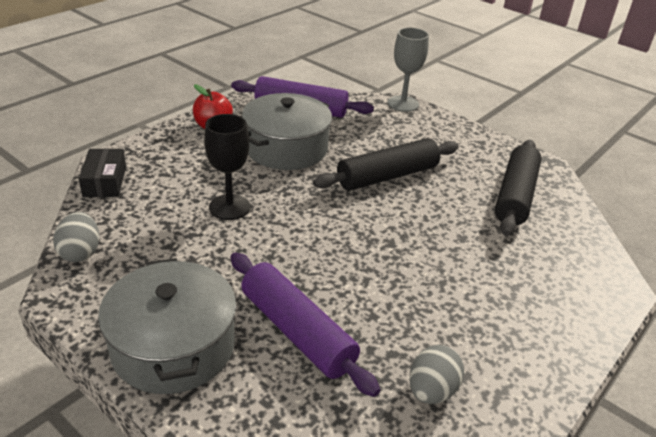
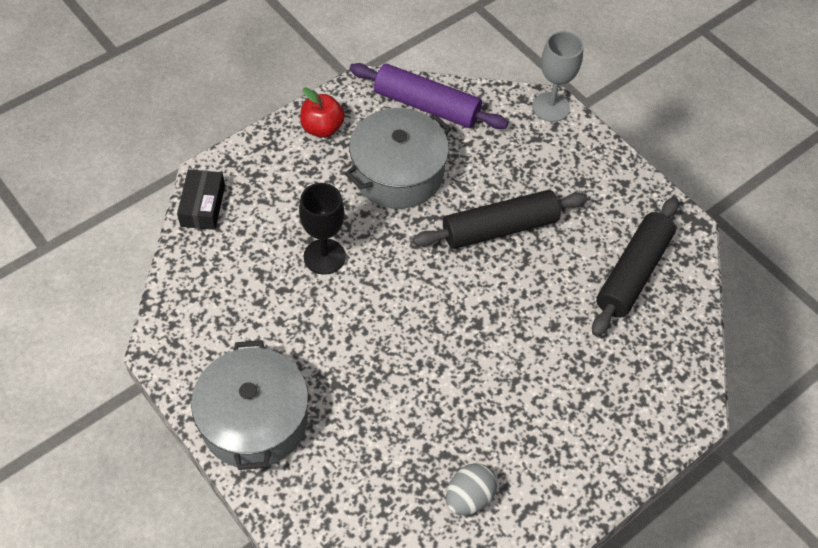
camera: 10 degrees right, 20 degrees up
grey egg [53,212,99,262] -> none
purple rolling pin [231,253,380,397] -> none

